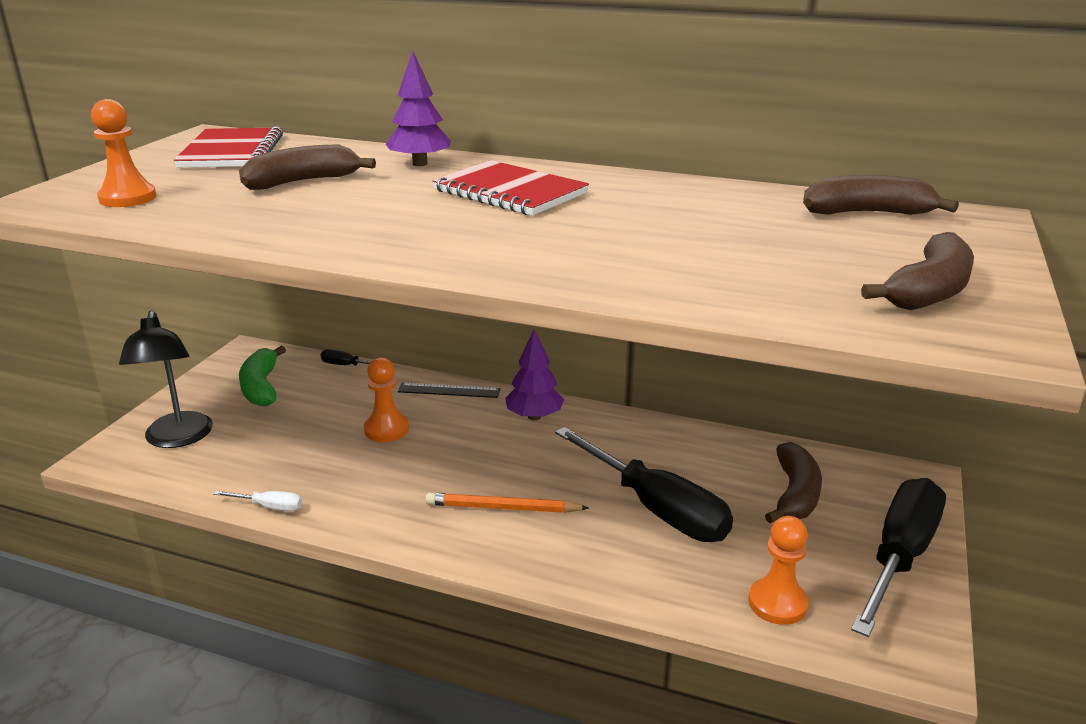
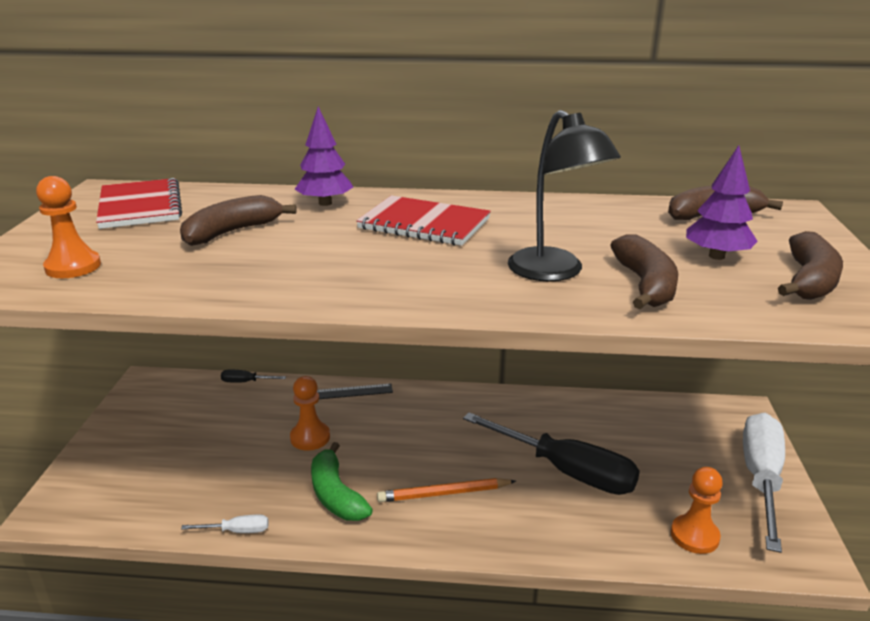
camera: 15 degrees left, 0 degrees up
black lamp [119,310,213,448] -> black lamp moved to [508,110,621,281]
green banana [239,346,286,406] -> green banana moved to [311,442,373,521]
purple tree [505,329,564,420] -> purple tree moved to [686,145,758,260]
brown banana [765,442,822,523] -> brown banana moved to [611,234,678,309]
black screwdriver [851,478,946,637] -> white screwdriver [743,413,785,553]

